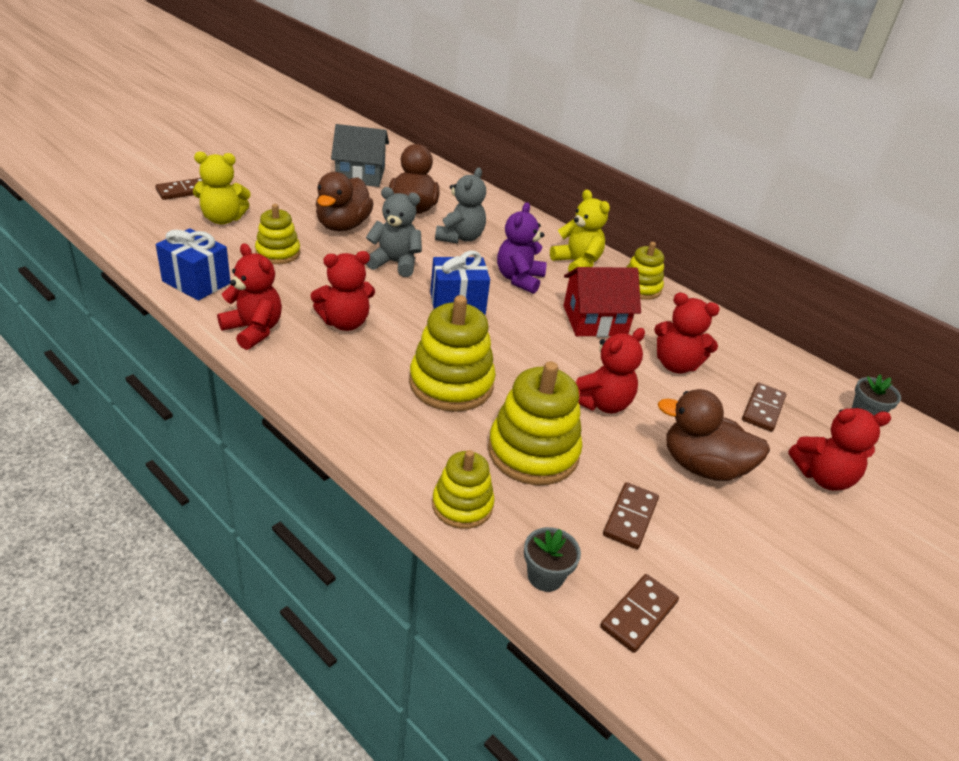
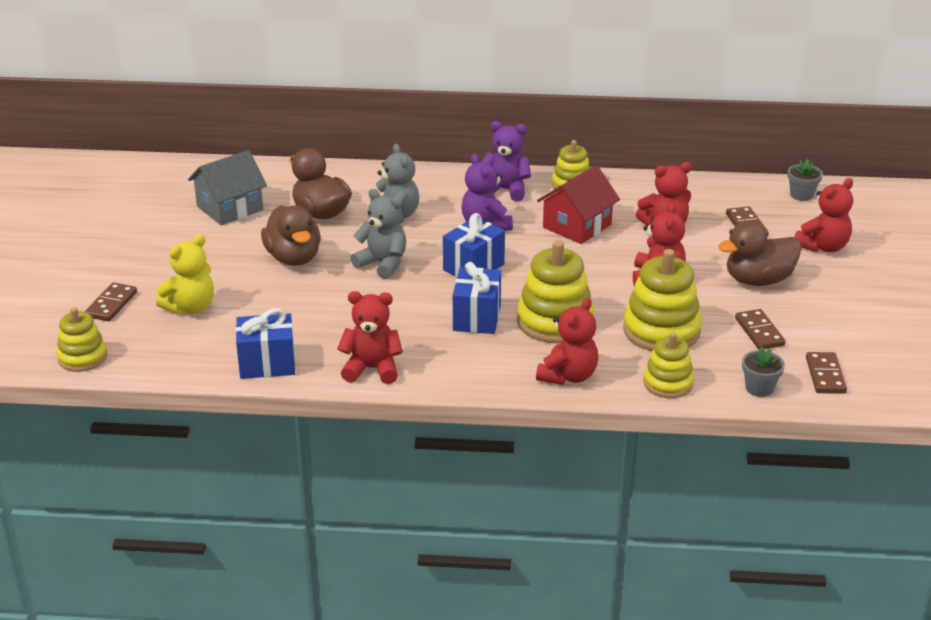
camera: 35 degrees left, 5 degrees down
yellow stacking toy [255,204,301,264] -> yellow stacking toy moved to [56,307,107,372]
red teddy bear [311,251,375,331] -> red teddy bear moved to [536,298,598,385]
grey teddy bear [366,187,422,277] -> grey teddy bear turned 60 degrees clockwise [351,189,406,279]
yellow teddy bear [550,189,610,272] -> purple teddy bear [482,121,531,202]
none -> blue gift [453,262,501,334]

